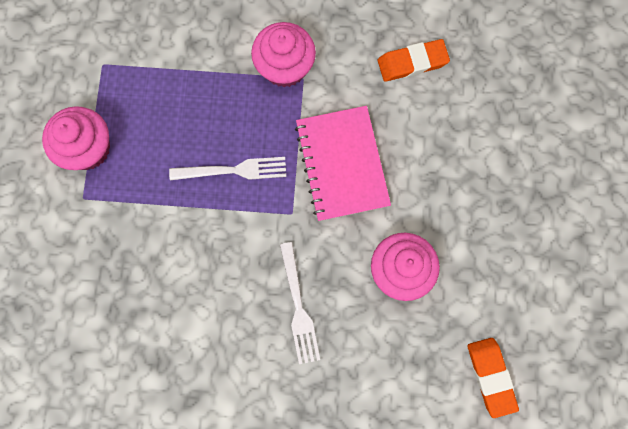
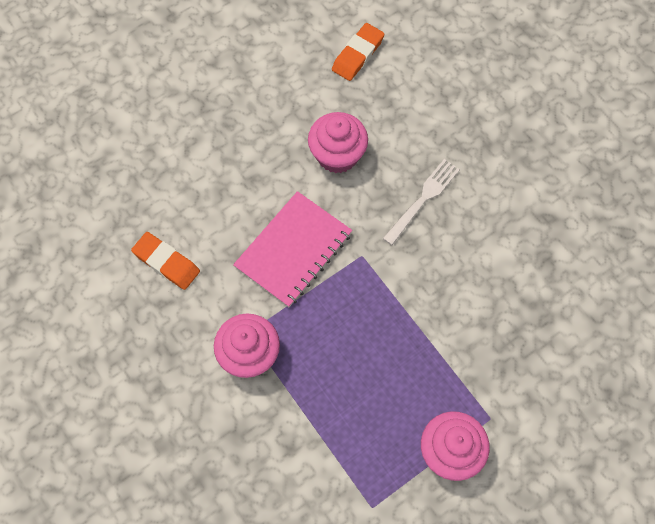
camera: 130 degrees left, 10 degrees down
white fork [169,157,286,180] -> none

